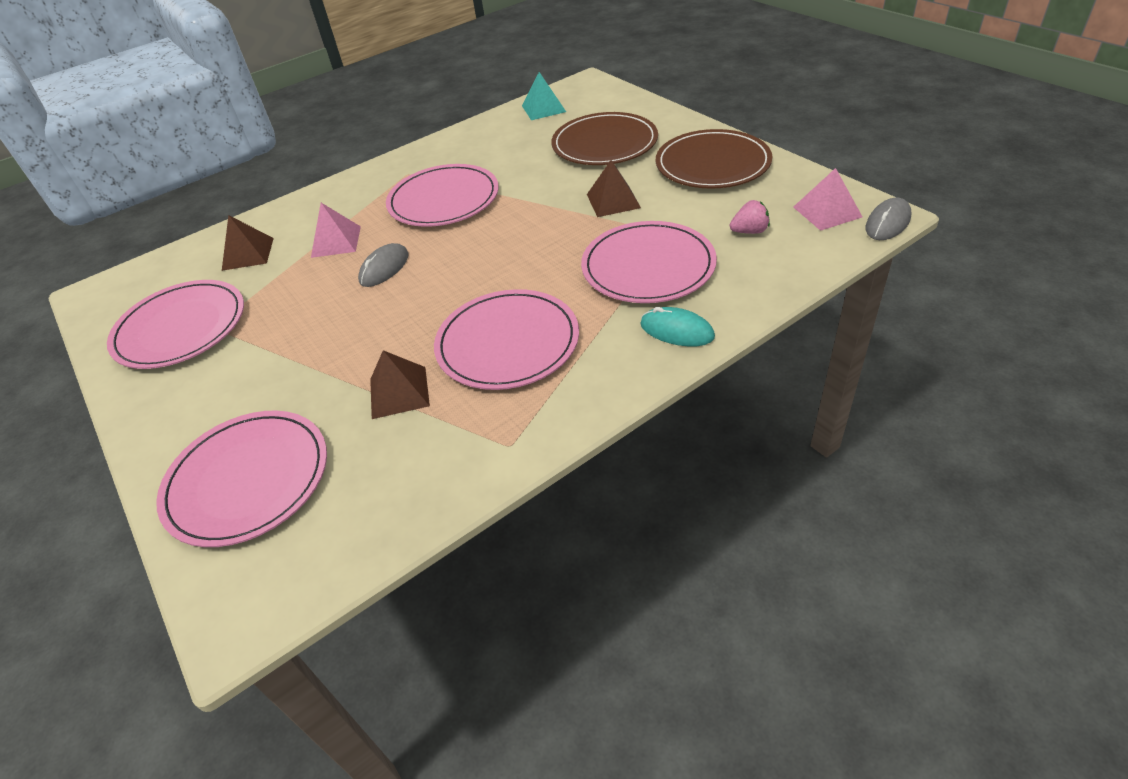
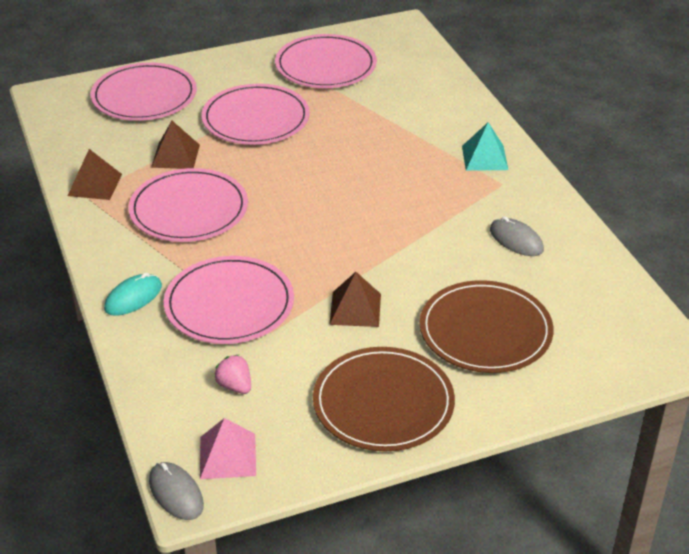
camera: 100 degrees right, 5 degrees down
brown pyramid [222,215,274,271] -> brown pyramid moved to [68,149,122,200]
pink pyramid [311,203,361,258] -> none
grey mouse [358,243,409,287] -> grey mouse moved to [490,216,544,256]
pink plate [386,164,499,227] -> pink plate moved to [202,84,310,145]
turquoise pyramid [522,72,566,120] -> turquoise pyramid moved to [462,123,508,171]
pink strawberry [730,200,770,234] -> pink strawberry turned 135 degrees clockwise [214,355,251,394]

